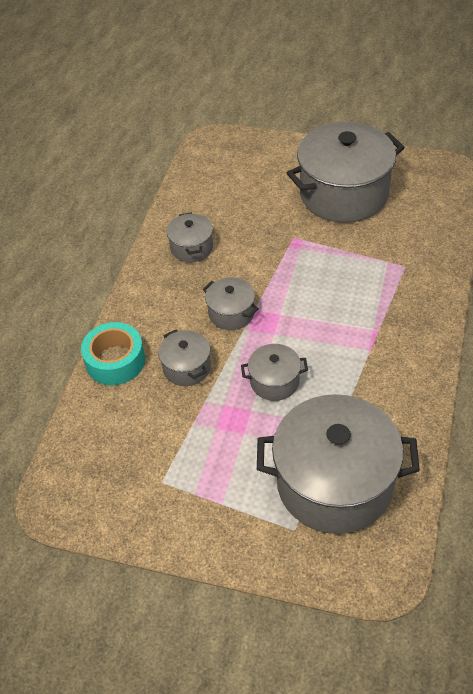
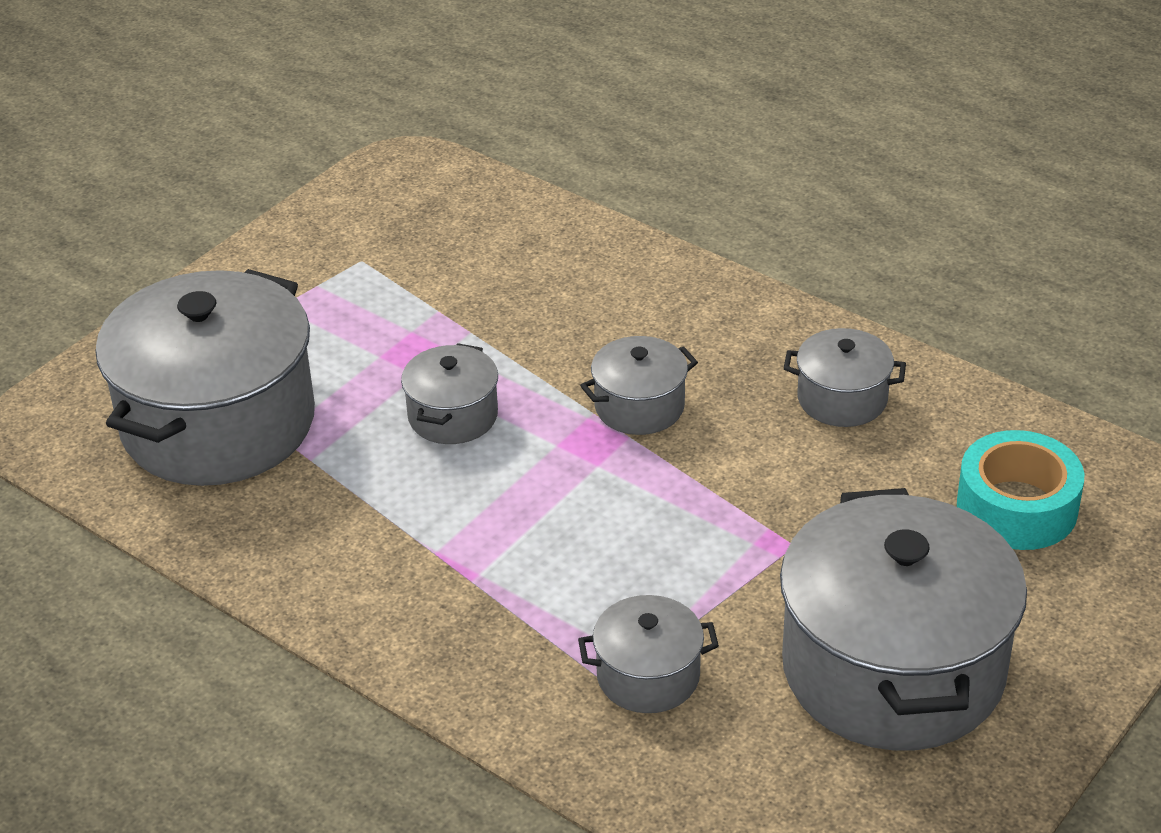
camera: 110 degrees right, 10 degrees down
turquoise tape [81,322,145,385] -> turquoise tape moved to [957,430,1084,550]
grey pot [158,330,211,386] -> grey pot moved to [578,595,719,713]

